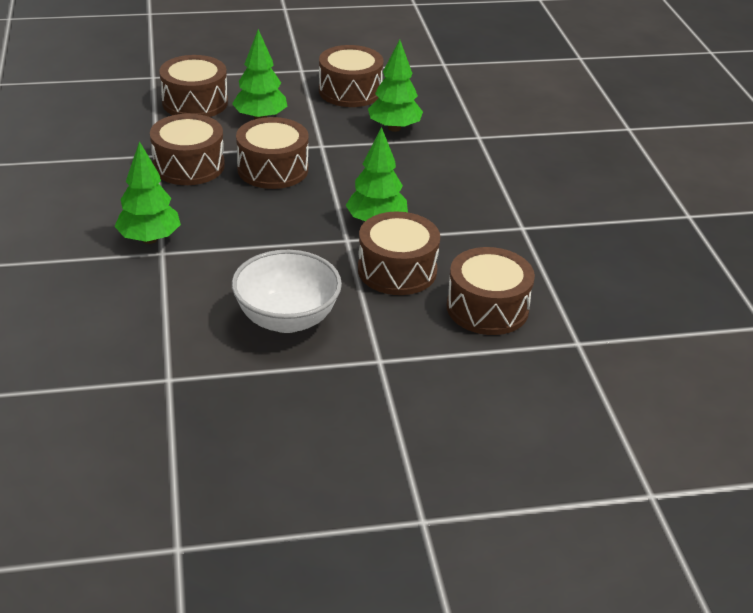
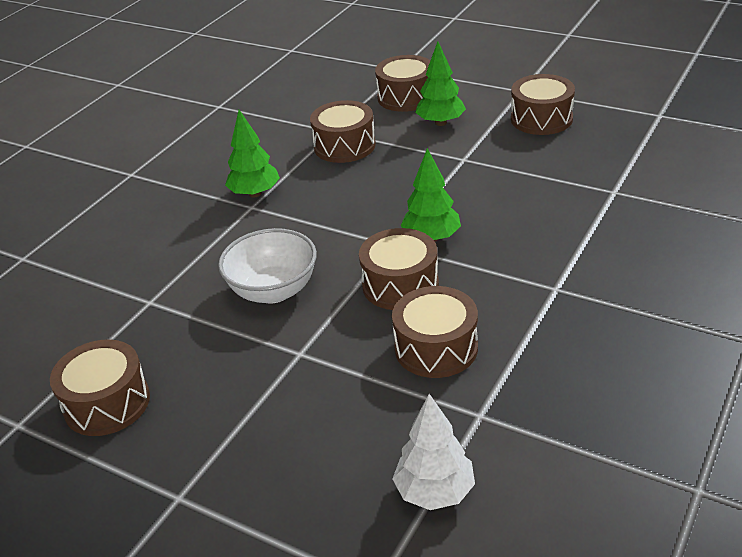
camera: 45 degrees right, 0 degrees up
brown drum [236,117,309,189] -> brown drum moved to [50,340,150,436]
green tree [368,39,423,132] -> none
none -> white tree [392,394,475,510]

